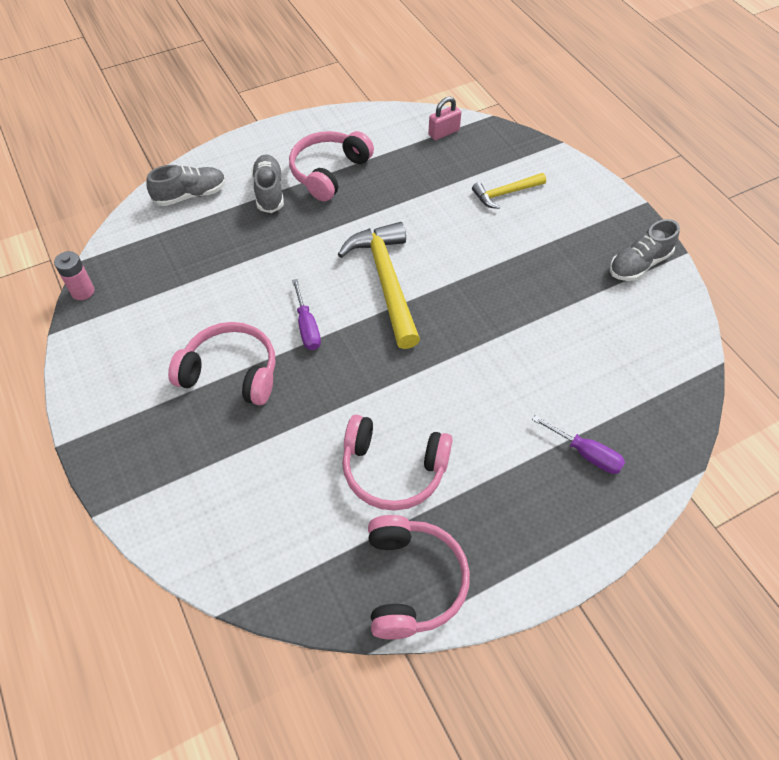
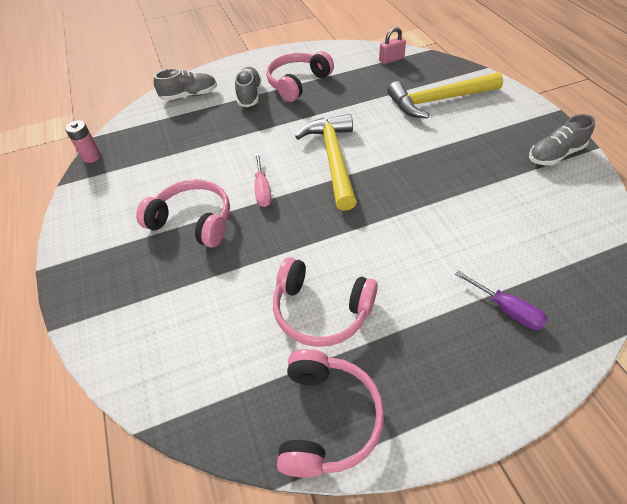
camera: 10 degrees right, 5 degrees down
purple screwdriver [292,279,321,350] -> pink screwdriver [254,153,272,207]
yellow hammer [472,173,546,209] -> yellow hammer [387,72,503,119], size x1.84

